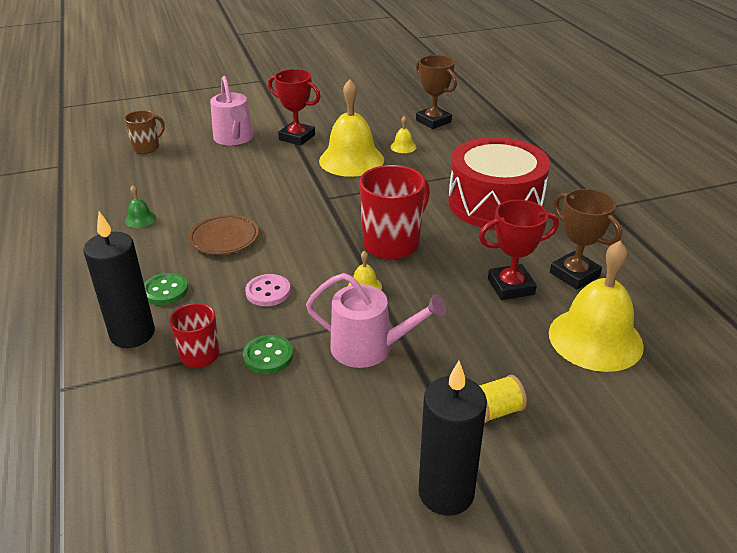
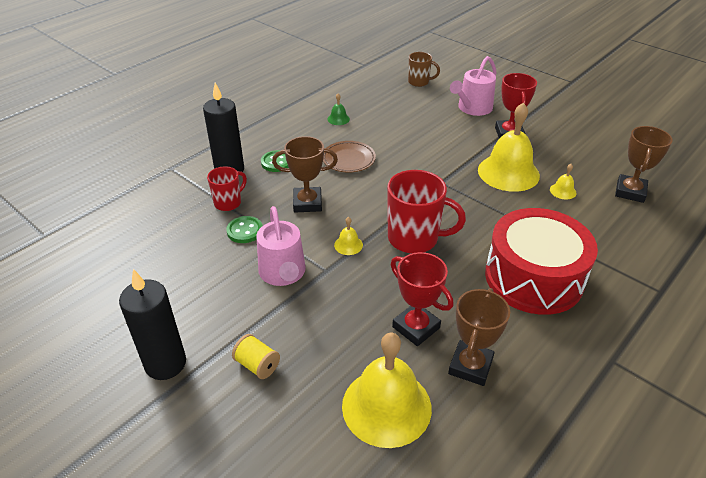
camera: 60 degrees right, 5 degrees up
pink button [245,274,291,306] -> brown trophy [272,136,338,212]

